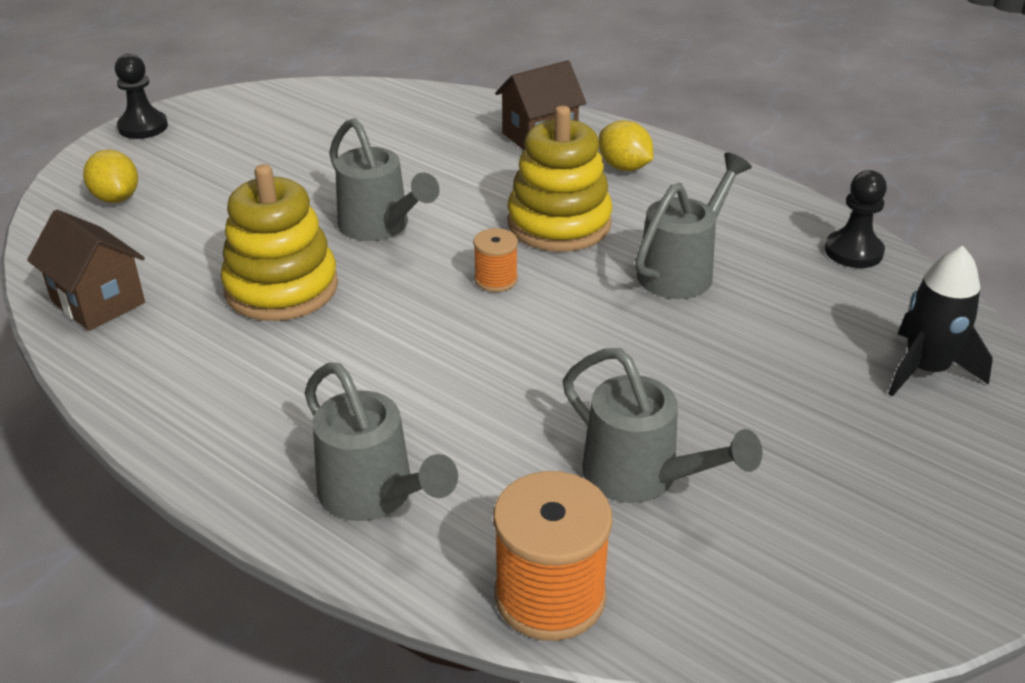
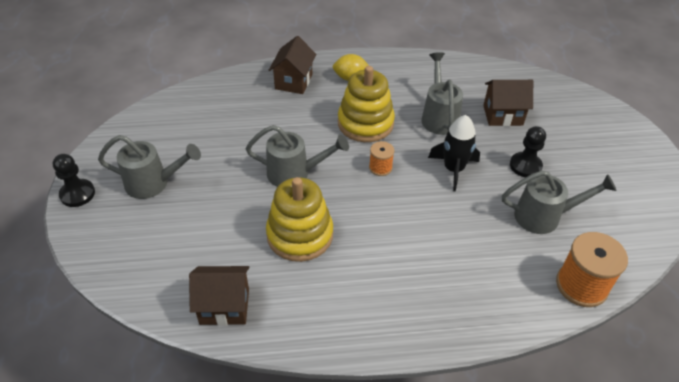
camera: 45 degrees left, 10 degrees up
yellow lemon [83,150,138,203] -> none
grey watering can [305,363,458,521] -> grey watering can moved to [98,135,201,199]
black pawn [825,170,887,268] -> black pawn moved to [510,126,546,178]
black rocket [888,246,993,397] -> black rocket moved to [428,115,480,191]
none -> brown house [483,80,533,126]

